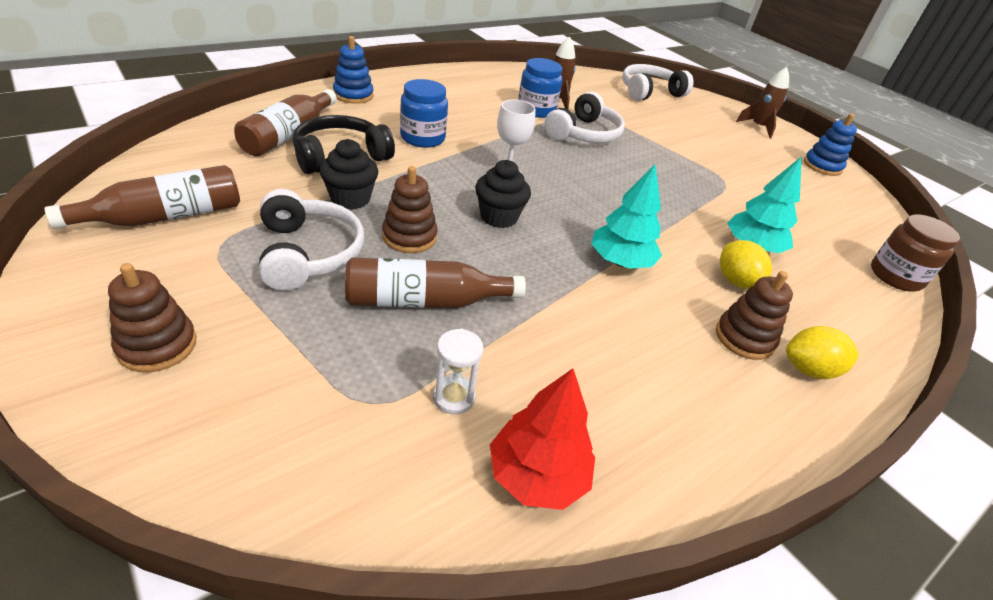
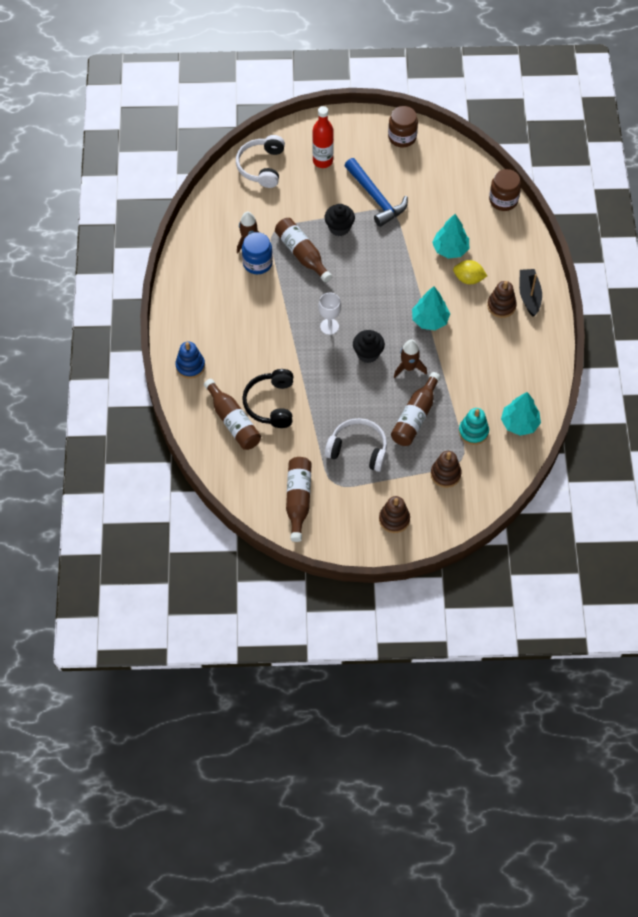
camera: 50 degrees left, 20 degrees up
black cupcake [319,139,378,210] -> black cupcake moved to [325,204,355,236]
brown stacking toy [382,166,438,253] -> brown stacking toy moved to [431,451,462,488]
blue jar [400,79,448,148] -> none
white hourglass [433,329,484,414] -> turquoise stacking toy [459,408,489,445]
red tree [490,369,595,510] -> turquoise tree [501,392,541,436]
white headphones [544,91,625,143] -> brown bottle [275,218,332,282]
brown rocket [736,67,789,139] -> brown rocket moved to [394,340,427,378]
yellow lemon [786,326,859,379] -> black boat [519,269,542,316]
blue stacking toy [804,114,857,176] -> brown jar [388,106,418,147]
none -> red bottle [312,106,334,168]
none -> blue hammer [344,158,408,227]

